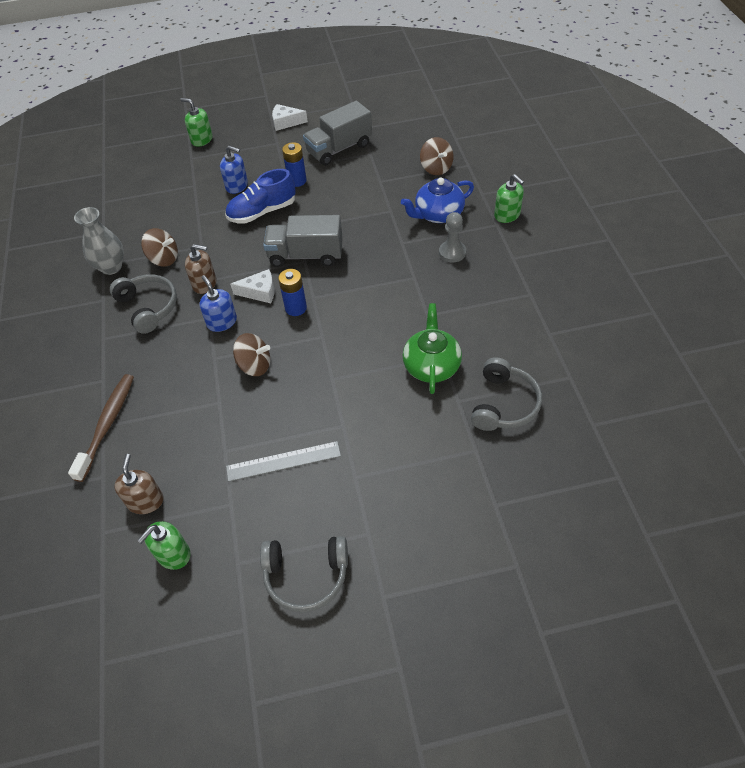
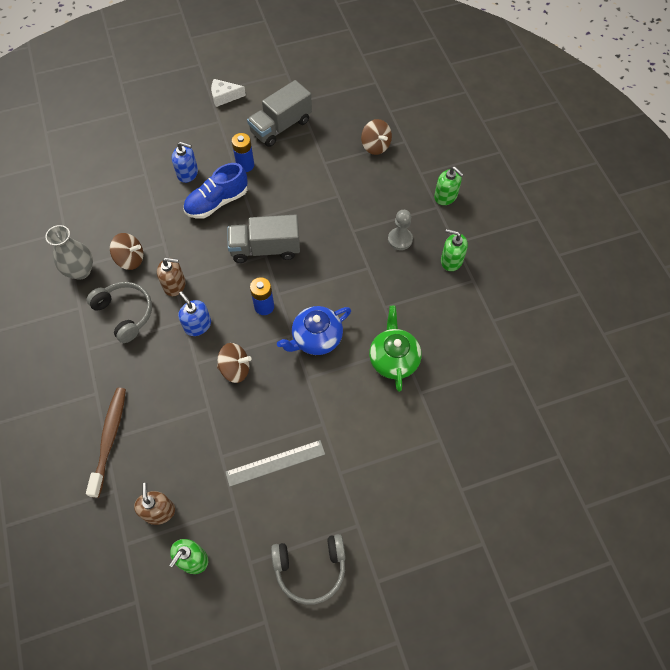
camera: 10 degrees left, 10 degrees up
green soap dispenser [180,98,213,147] -> green soap dispenser moved to [441,229,468,271]
white cheese [230,269,274,303] -> none
blue teapot [401,177,474,223] -> blue teapot moved to [277,306,351,355]
grey headphones [471,357,542,431] -> none

